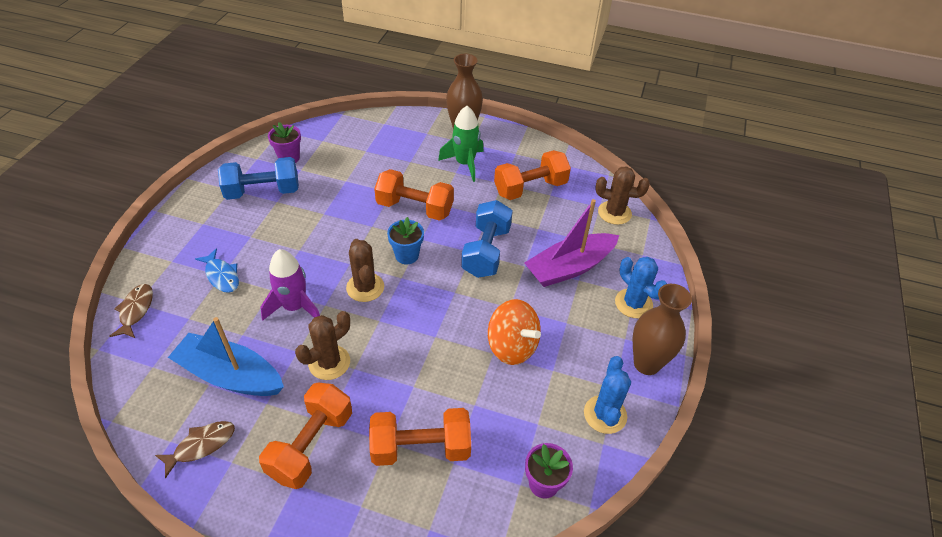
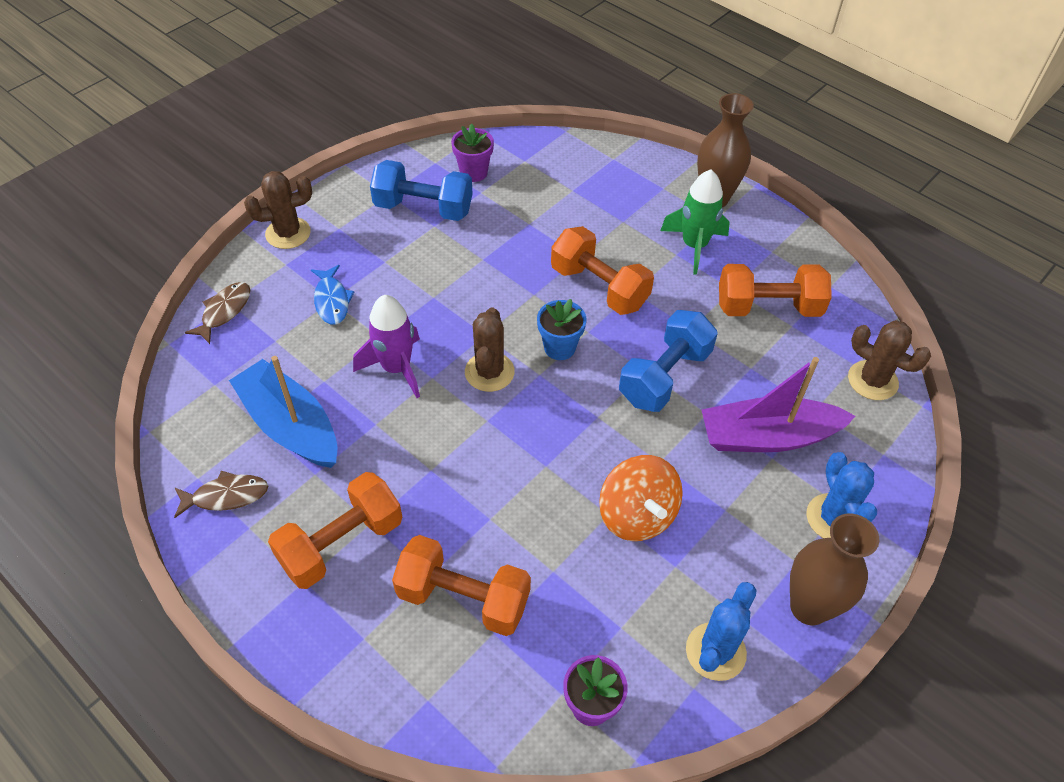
camera: 25 degrees right, 5 degrees up
brown cactus [295,311,350,380] -> brown cactus moved to [244,171,312,249]

